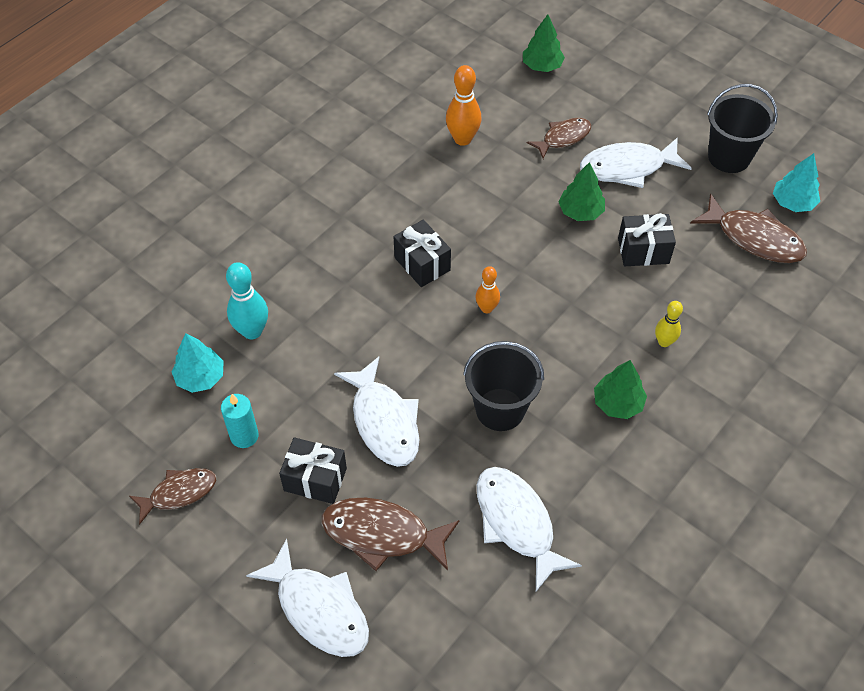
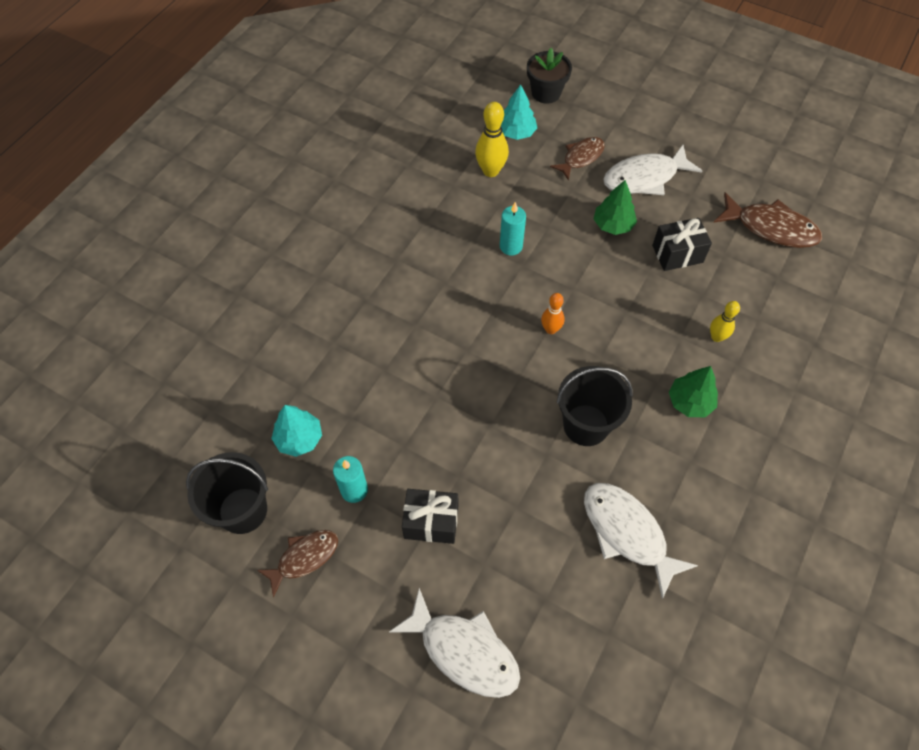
camera: 10 degrees left, 5 degrees up
turquoise bowling pin [226,262,268,339] -> none
brown fish [321,498,459,571] -> none
white fish [334,357,420,467] -> none
black gift [394,220,451,287] -> none
orange bowling pin [446,65,482,146] -> yellow bowling pin [475,102,509,177]
green tree [523,15,565,72] -> black flower pot [527,48,572,104]
black bucket [707,84,778,173] -> black bucket moved to [186,452,268,534]
turquoise tree [773,153,820,212] -> turquoise tree moved to [501,84,537,140]
none -> turquoise candle [500,202,526,255]

